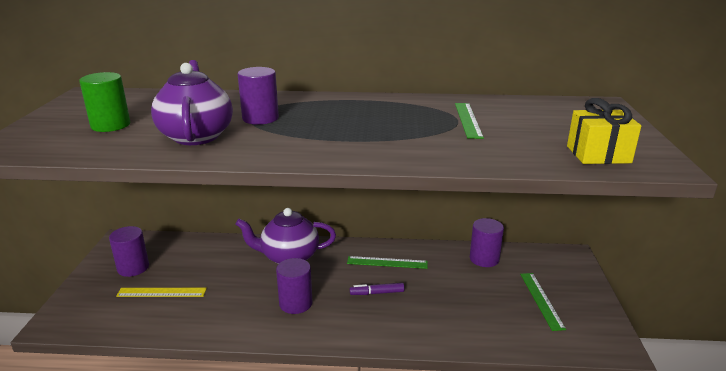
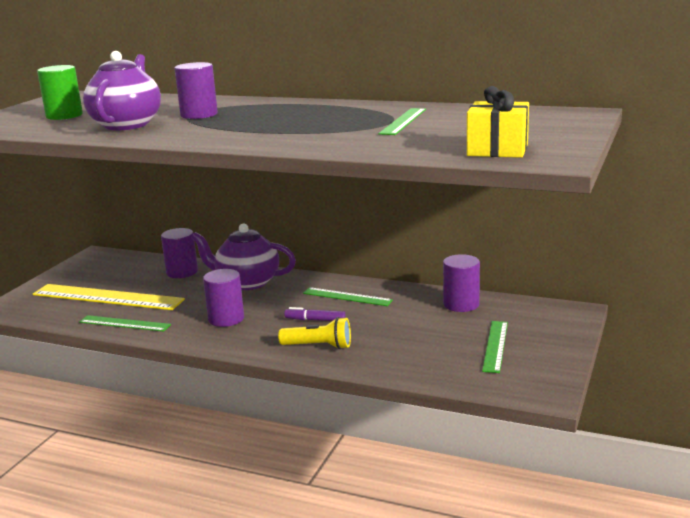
camera: 20 degrees right, 5 degrees down
purple cylinder [109,226,149,277] -> purple cylinder moved to [161,228,198,278]
yellow ruler [116,288,207,297] -> yellow ruler [33,284,185,310], size x1.80
none -> green ruler [79,315,171,332]
none -> yellow flashlight [278,317,351,349]

